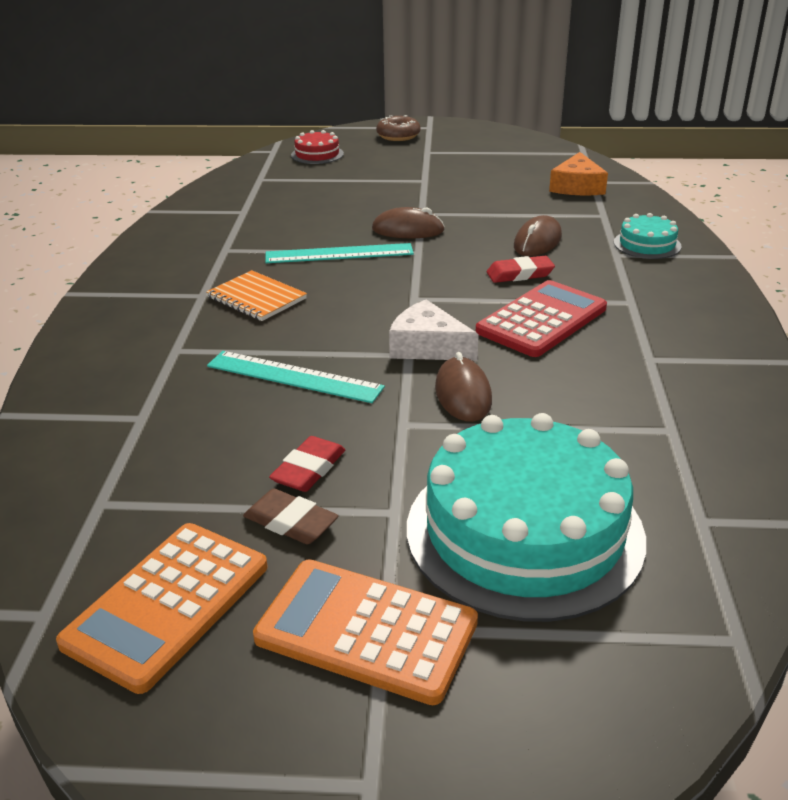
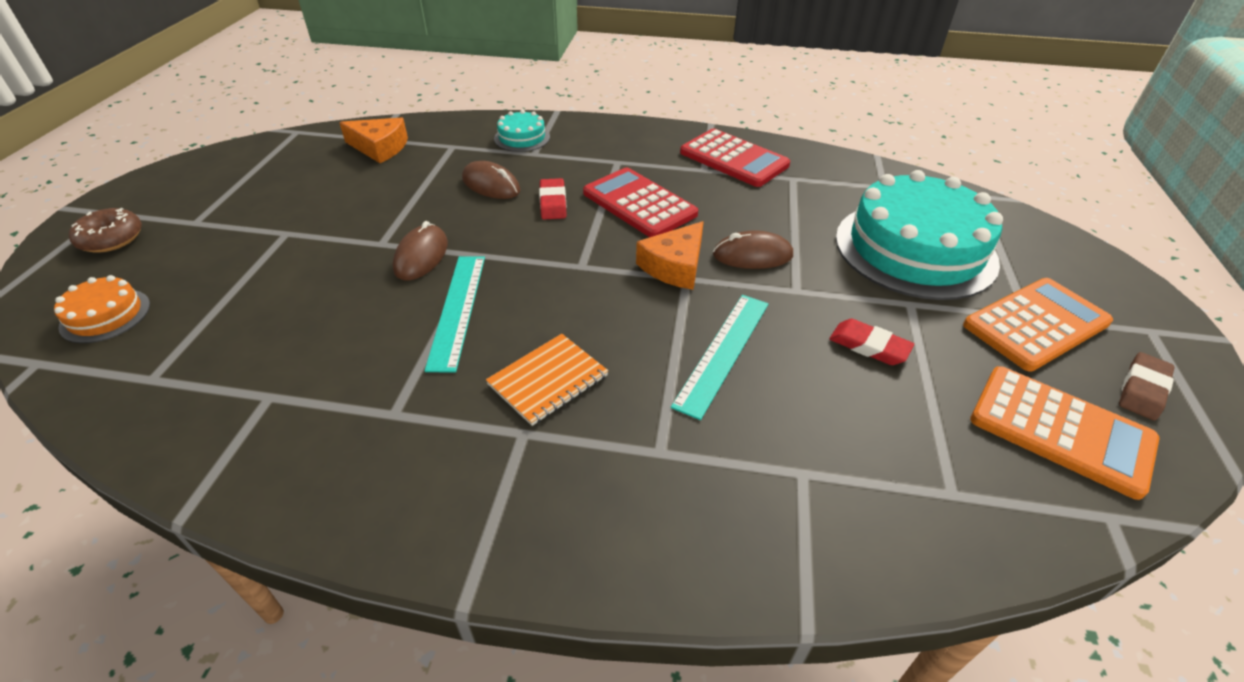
camera: 85 degrees left, 10 degrees up
brown eraser [243,489,339,544] -> brown eraser moved to [1119,352,1175,421]
orange calculator [253,559,478,705] -> orange calculator turned 150 degrees counterclockwise [963,278,1113,372]
red cake [291,130,344,164] -> orange cake [54,275,150,343]
white cheese [389,299,479,361] -> orange cheese [636,221,704,290]
none -> red calculator [680,128,790,187]

